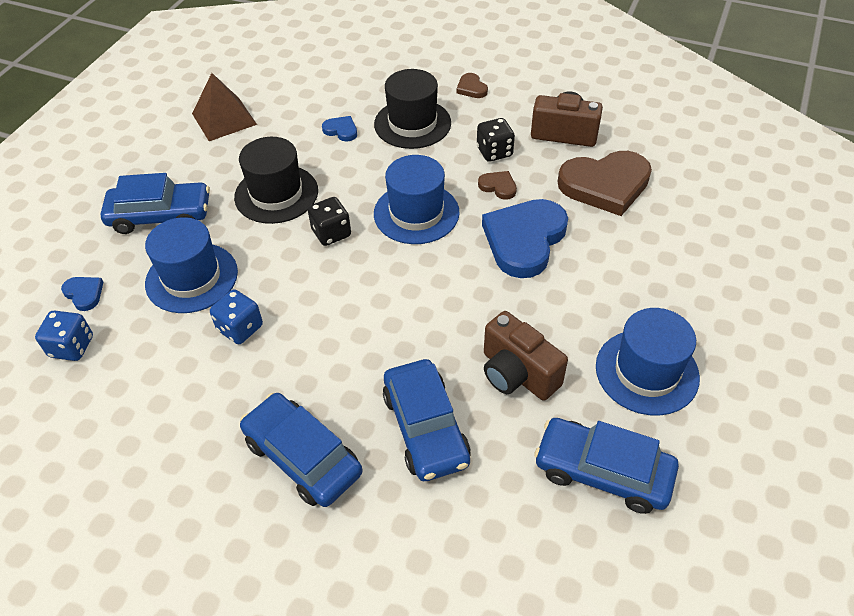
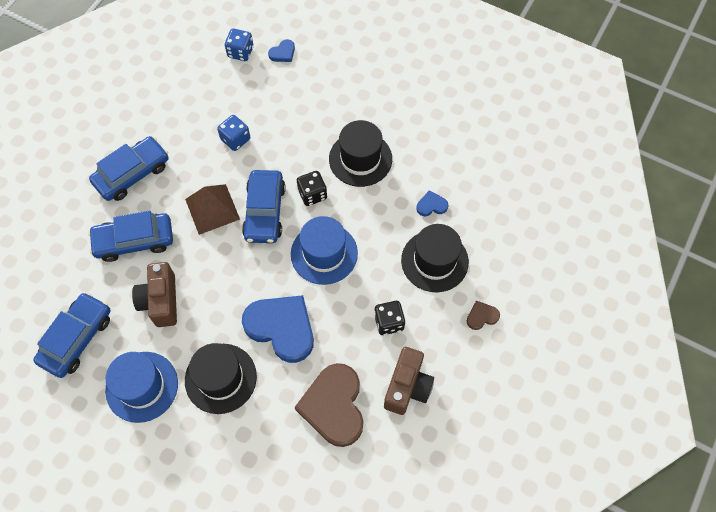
camera: 95 degrees right, 15 degrees up
blue car [101,173,210,234] -> blue car moved to [242,170,286,243]
blue hat [145,217,238,313] -> none
brown pyramid [192,73,257,141] -> brown pyramid moved to [185,184,240,235]
blue heart [322,116,357,141] -> blue heart turned 135 degrees counterclockwise [416,190,448,216]
brown heart [478,171,517,200] -> none
brown camera [484,311,568,401] -> brown camera turned 60 degrees counterclockwise [132,262,177,327]
none -> black hat [185,343,257,414]

